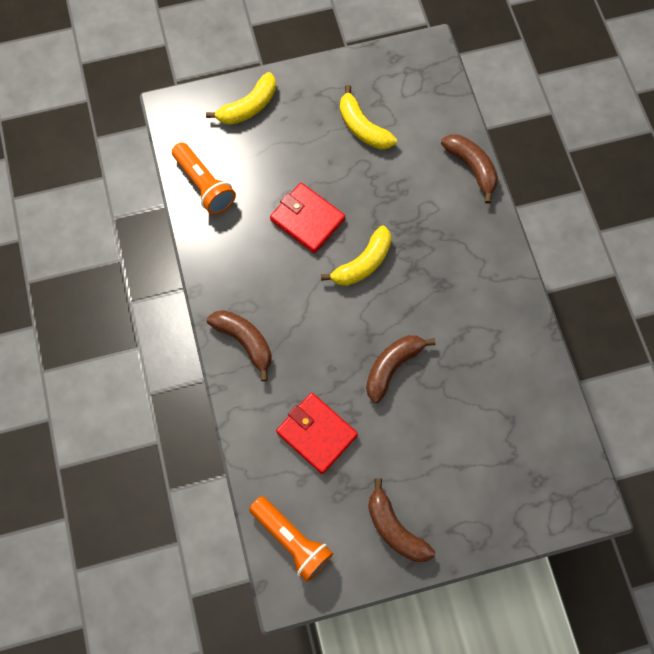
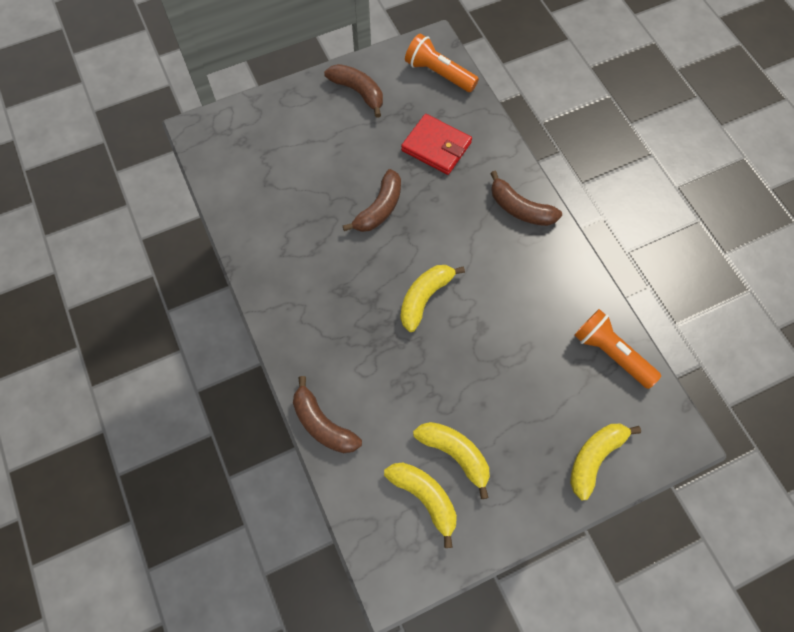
camera: 170 degrees right, 5 degrees down
red wallet [270,183,345,253] -> none
none -> yellow banana [384,463,457,548]

